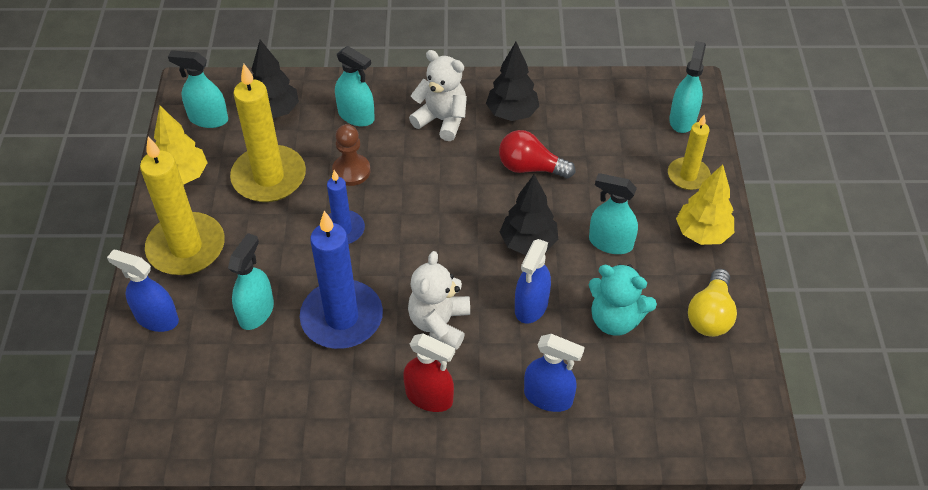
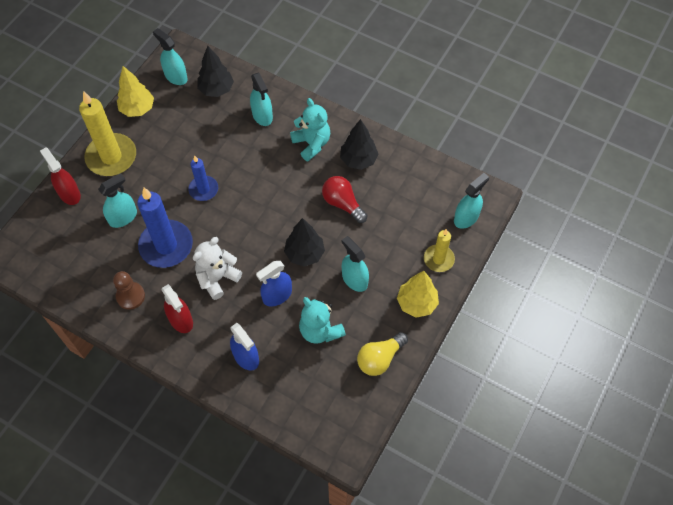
camera: 30 degrees right, 10 degrees up
blue spray bottle [107,250,179,332] -> red spray bottle [40,147,81,205]
yellow candle [230,64,306,202] -> none
brown pawn [332,124,370,186] -> brown pawn moved to [113,271,145,310]
white teddy bear [409,50,467,141] -> turquoise teddy bear [290,98,330,161]

